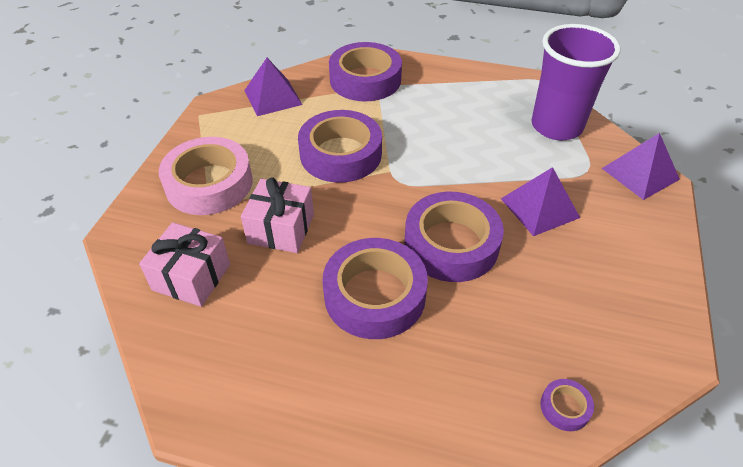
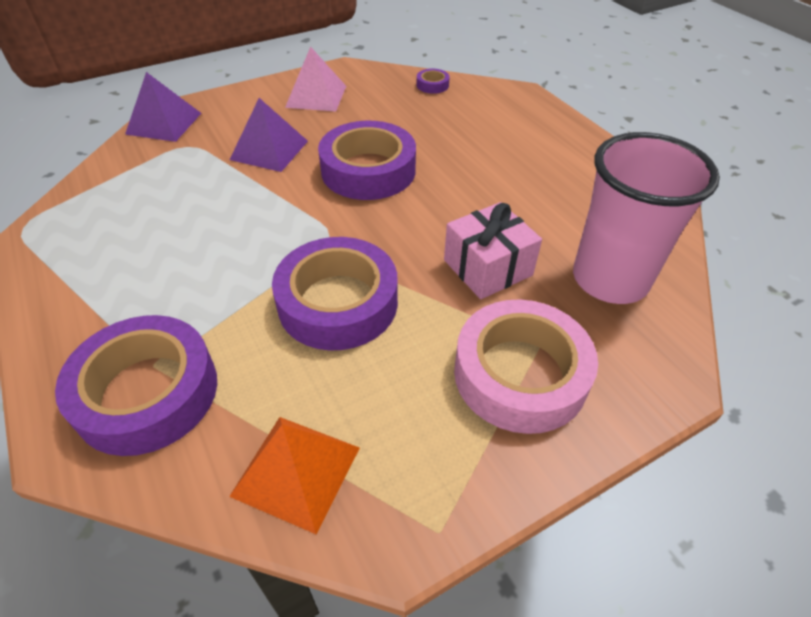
camera: 135 degrees left, 0 degrees up
pink gift [139,222,230,307] -> pink cup [573,132,720,304]
purple pyramid [244,58,302,116] -> orange pyramid [229,417,360,534]
purple tape [322,238,428,339] -> none
purple cup [531,24,621,140] -> none
none -> pink pyramid [285,46,346,112]

